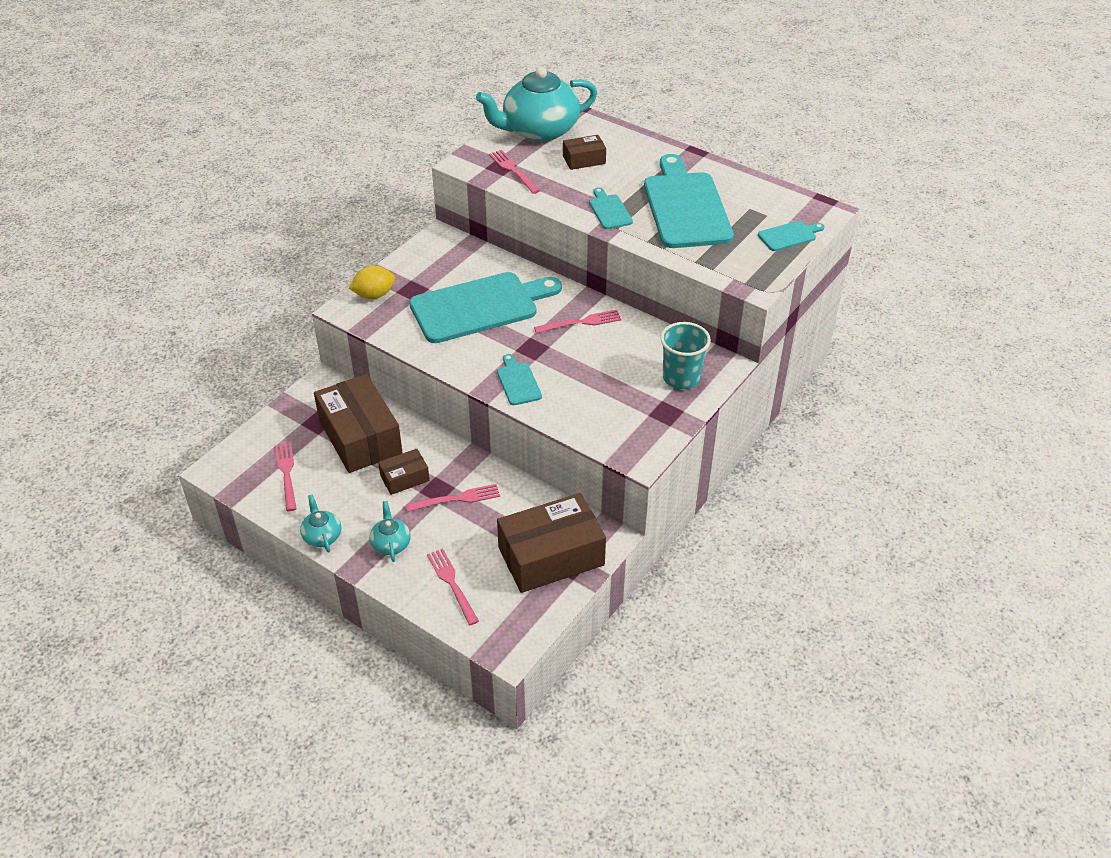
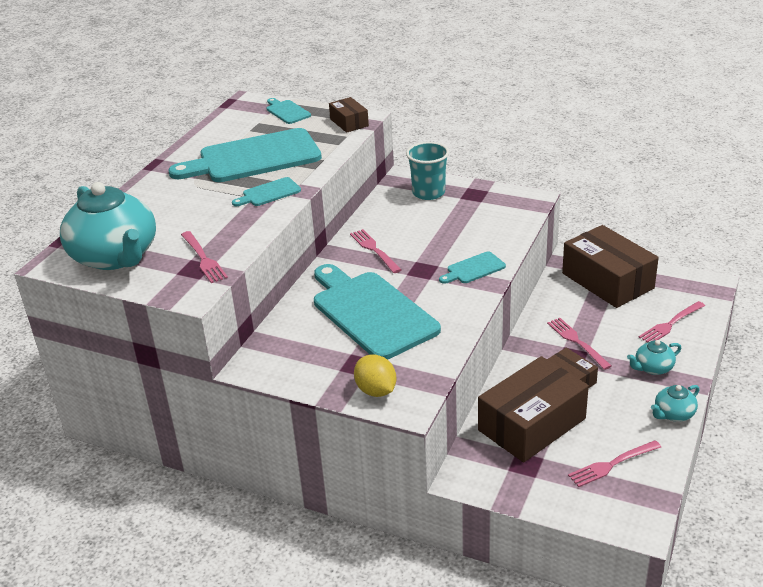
camera: 100 degrees left, 10 degrees down
pink fork [489,150,540,194] -> pink fork turned 75 degrees counterclockwise [181,231,228,283]
brown box [563,135,606,170] -> brown box moved to [329,97,369,133]

